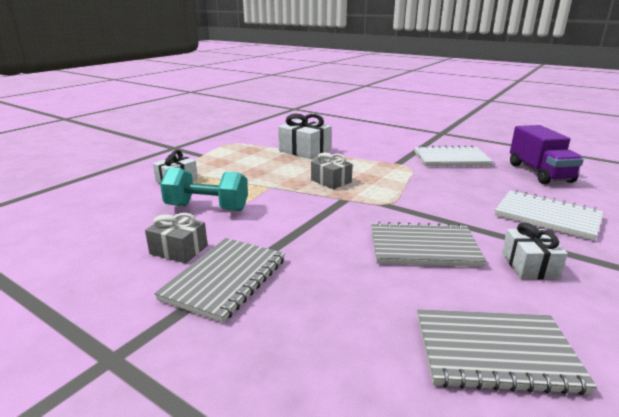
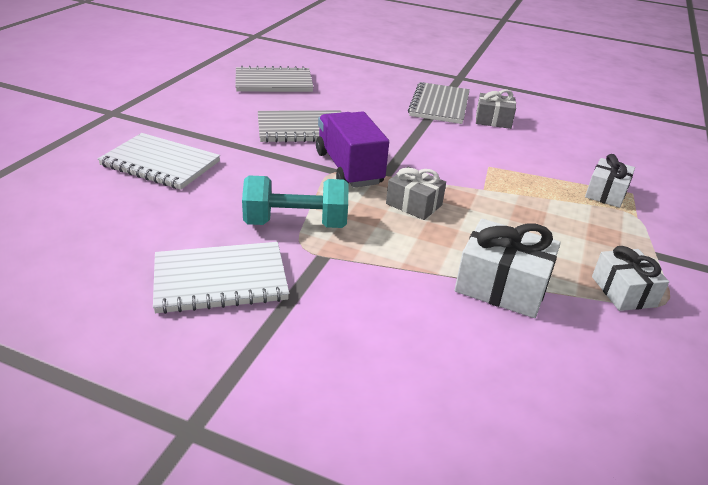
camera: 165 degrees right, 10 degrees up
turquoise dumbbell [160,167,248,211] -> turquoise dumbbell moved to [242,176,349,228]
white gift [502,223,568,279] -> white gift moved to [592,246,669,311]
purple truck [510,125,584,184] -> purple truck moved to [316,111,389,188]

